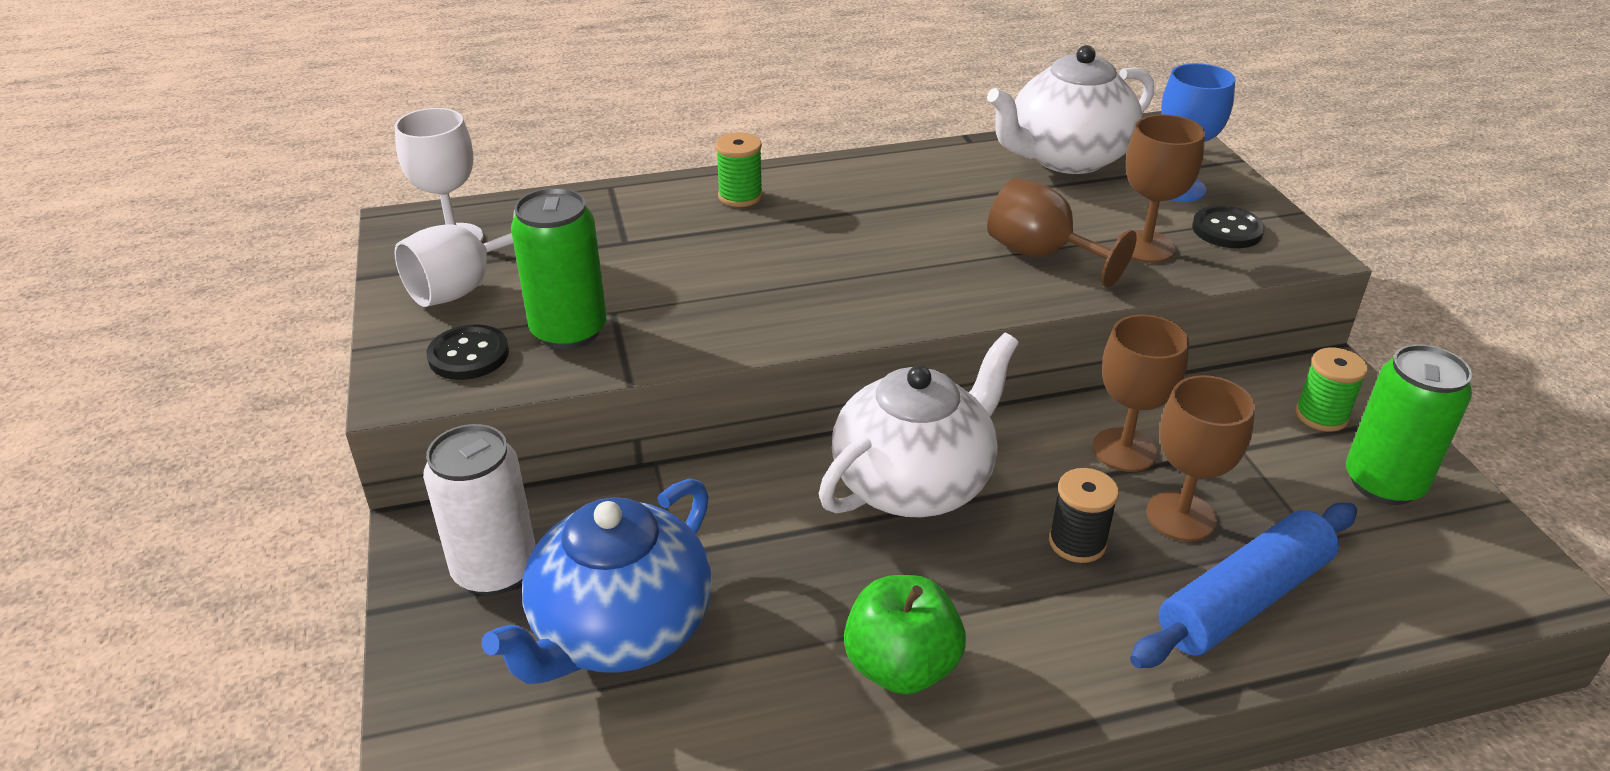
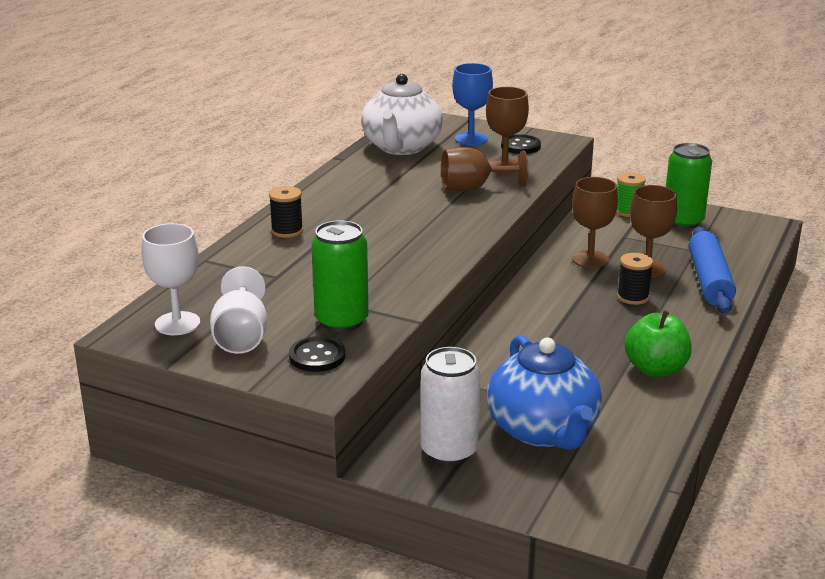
camera: 50 degrees left, 10 degrees down
green spool [715,132,763,207] -> black spool [269,186,303,238]
white teapot [819,332,1019,517] -> none

